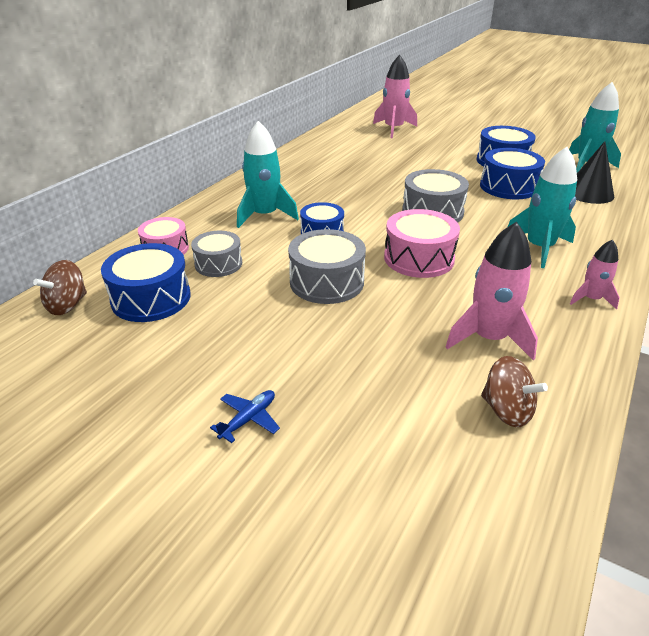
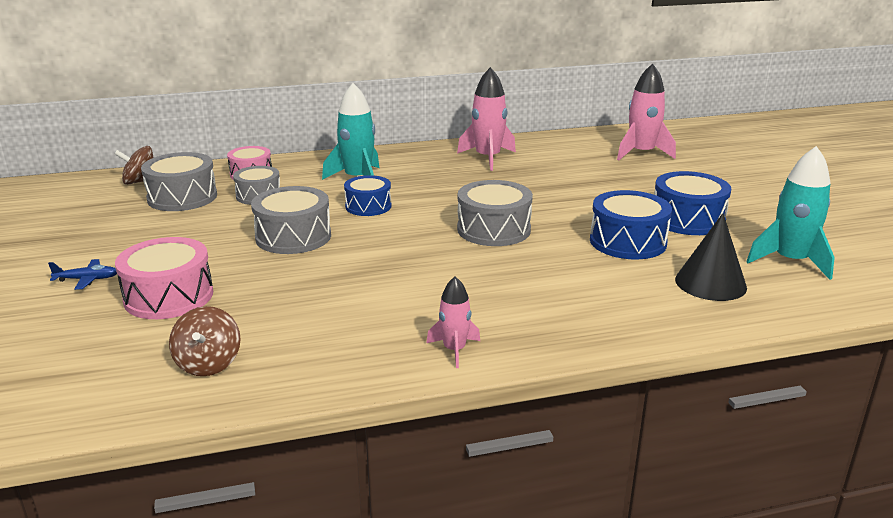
camera: 45 degrees right, 10 degrees down
blue drum [101,243,191,322] -> grey drum [141,152,217,211]
pink drum [384,209,460,278] -> pink drum moved to [115,237,213,319]
pink rocket [446,222,538,361] -> pink rocket moved to [457,67,516,171]
turquoise rocket [508,147,577,268] -> none

